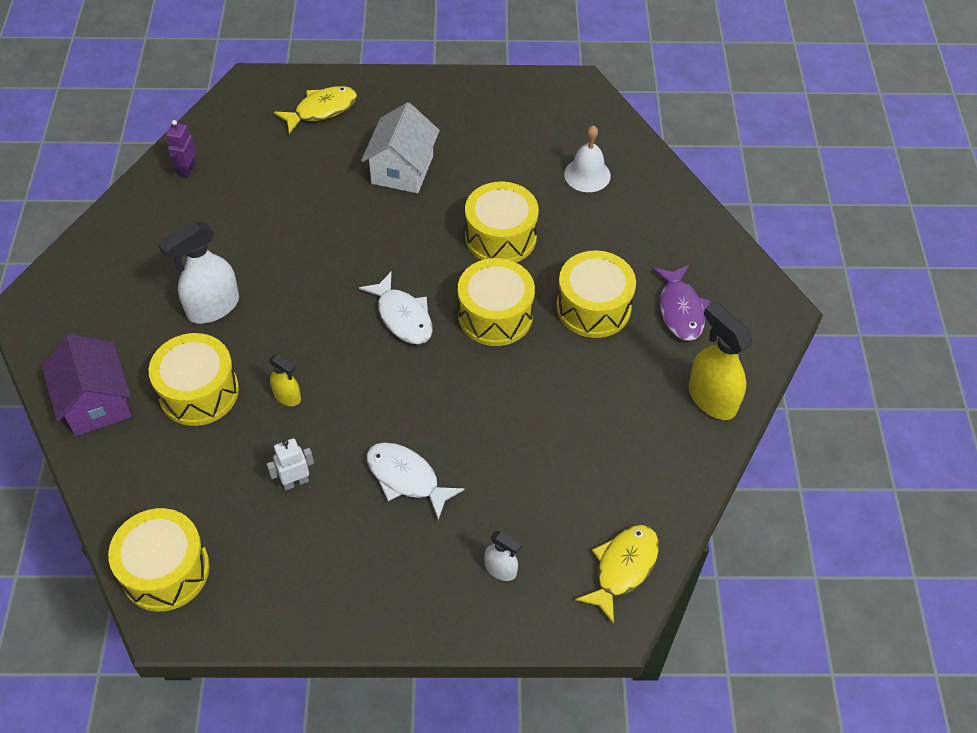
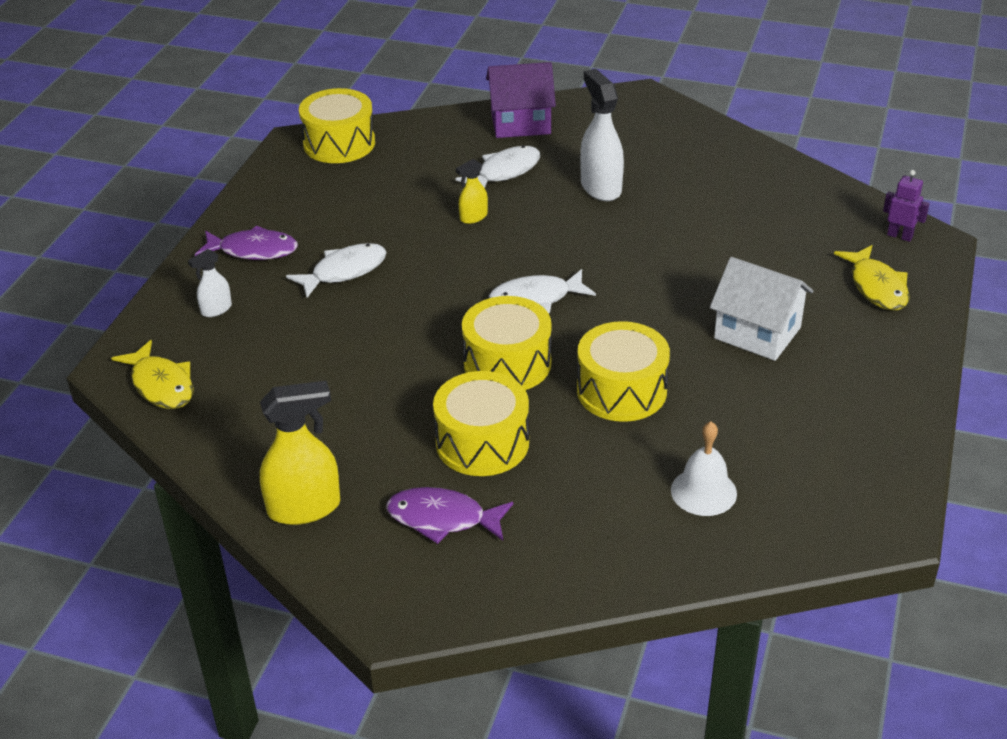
camera: 110 degrees right, 15 degrees down
yellow drum [149,333,239,426] -> white fish [455,145,540,188]
purple robot [166,120,196,178] -> purple robot moved to [883,170,930,242]
white robot [267,438,314,490] -> none
none -> purple fish [195,226,298,260]

